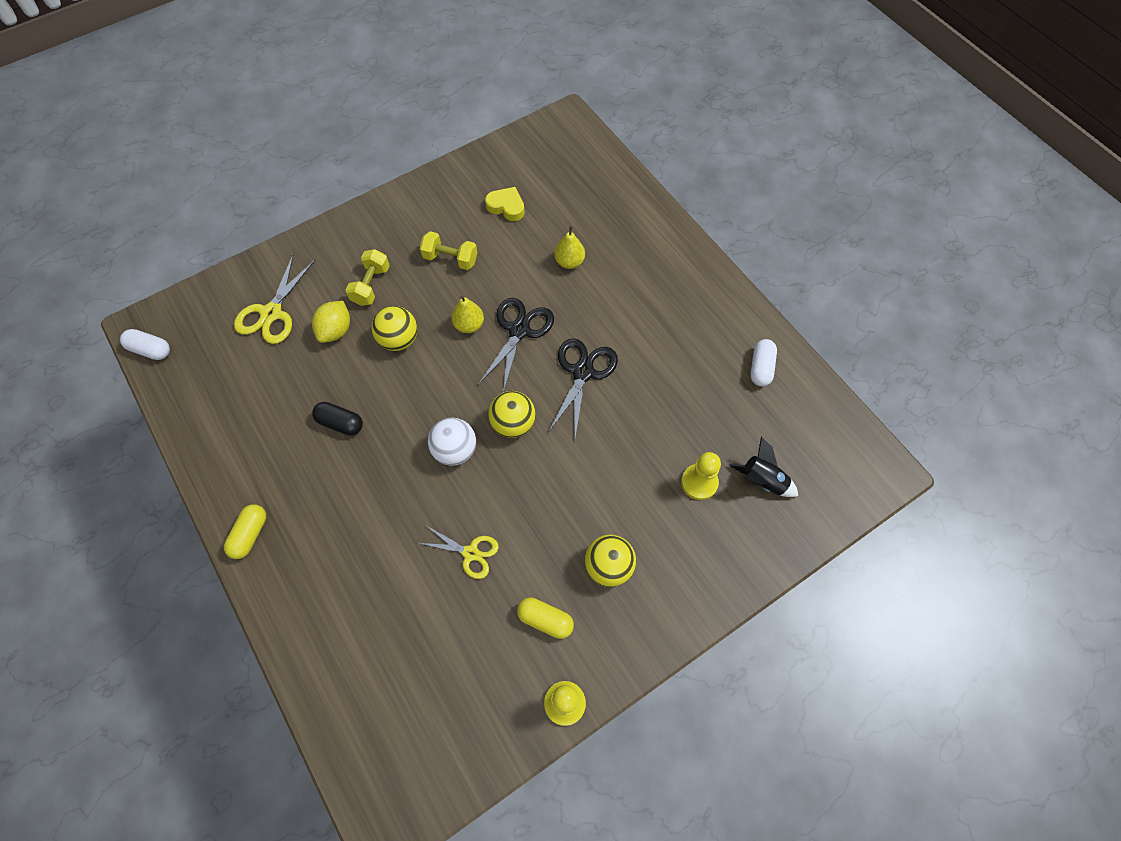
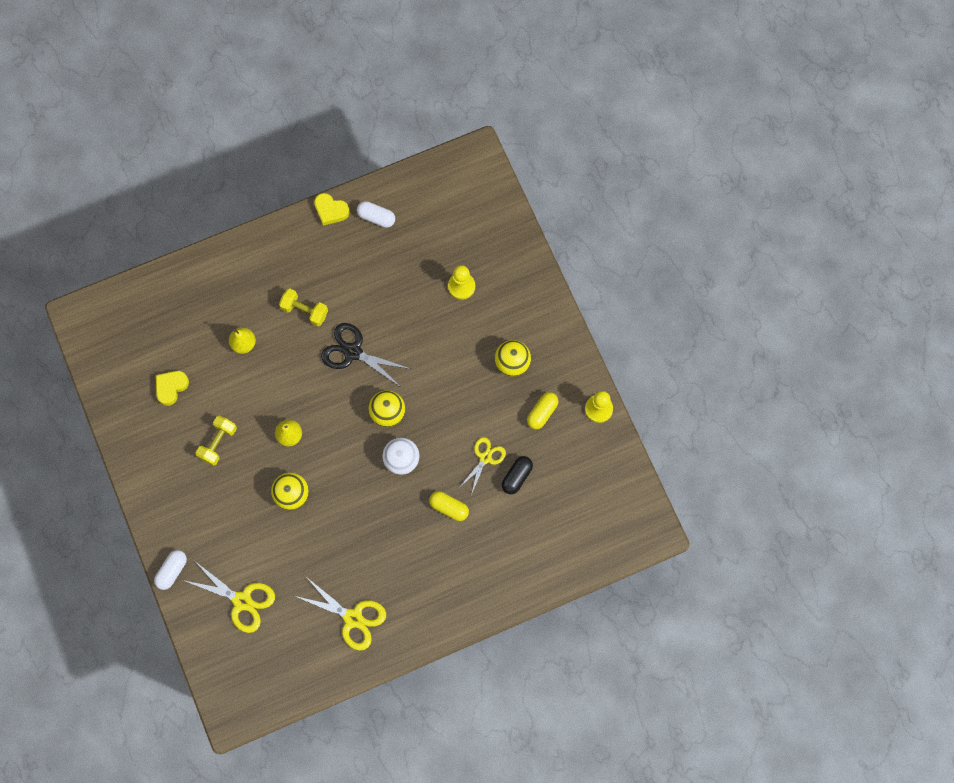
camera: 80 degrees left, 10 degrees up
white capsule [120,329,170,360] -> white capsule moved to [154,550,187,590]
yellow capsule [224,504,266,559] -> yellow capsule moved to [429,491,469,521]
yellow lemon [312,301,350,343] -> none
black capsule [312,402,363,436] -> black capsule moved to [502,456,533,494]
yellow dumbbell [345,249,390,306] -> yellow dumbbell moved to [279,288,328,327]
black scissors [478,298,554,392] -> none
black rocket [729,437,798,497] -> none
none -> yellow scissors [295,578,386,651]
none -> yellow heart [314,193,350,226]

